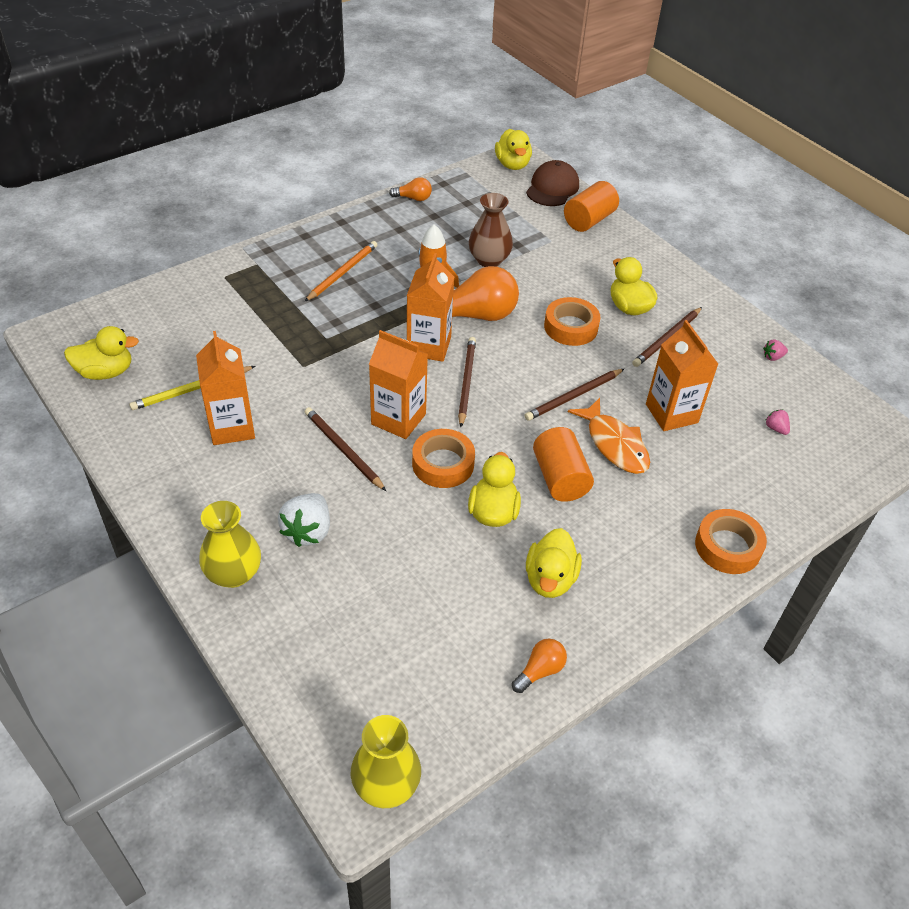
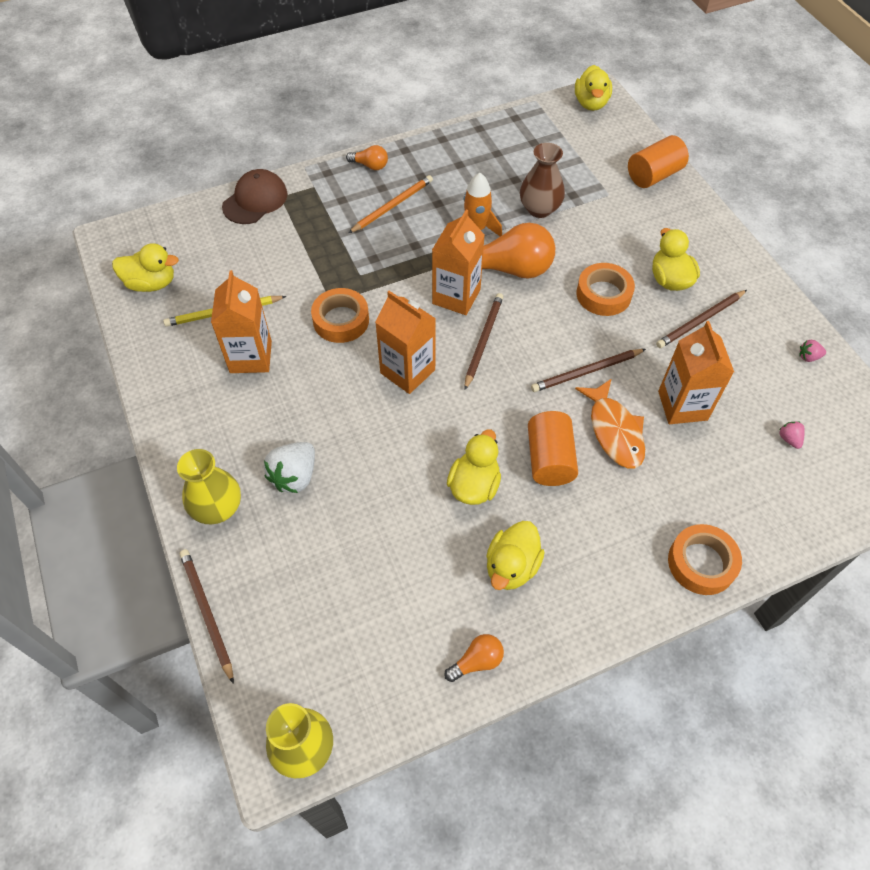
camera: 15 degrees right, 10 degrees up
brown pencil [305,407,386,491] -> brown pencil moved to [180,549,234,684]
orange light bulb [389,177,432,201] -> orange light bulb moved to [346,145,388,170]
orange tape [412,429,475,488] -> orange tape moved to [311,288,369,343]
brown cap [526,160,579,206] -> brown cap moved to [222,169,288,224]

